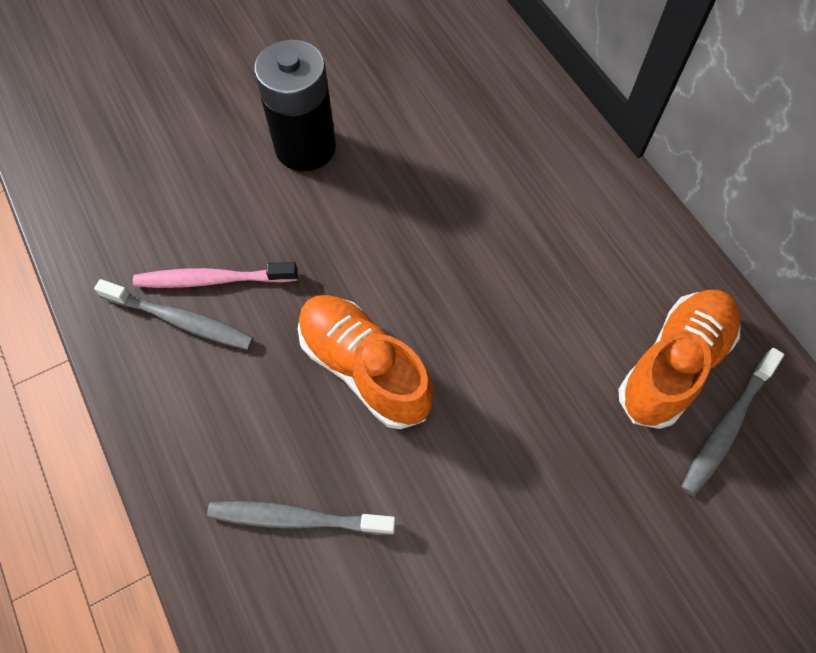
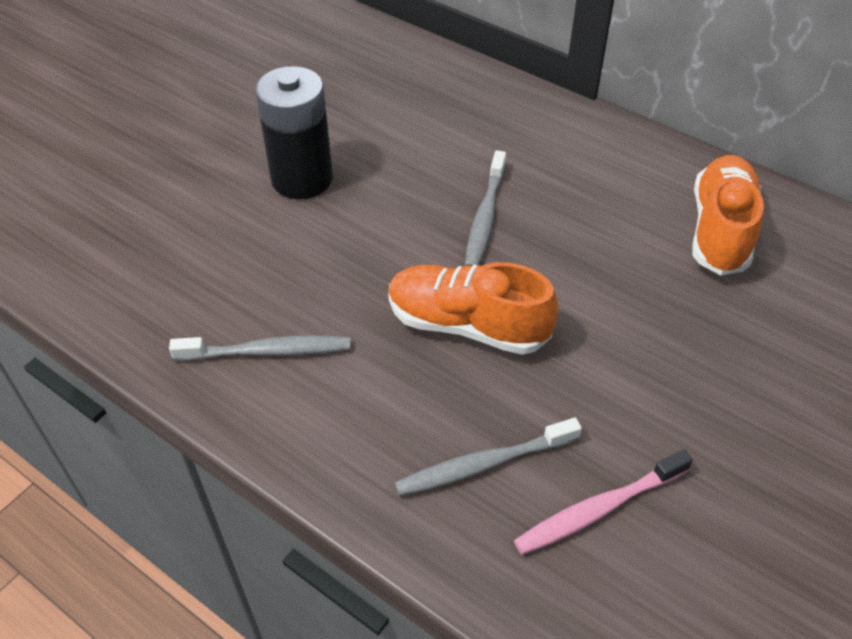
camera: 25 degrees left, 15 degrees down
pink toothbrush [133,262,298,288] -> pink toothbrush moved to [514,450,693,555]
grey toothbrush [681,348,784,496] -> grey toothbrush moved to [465,150,506,266]

